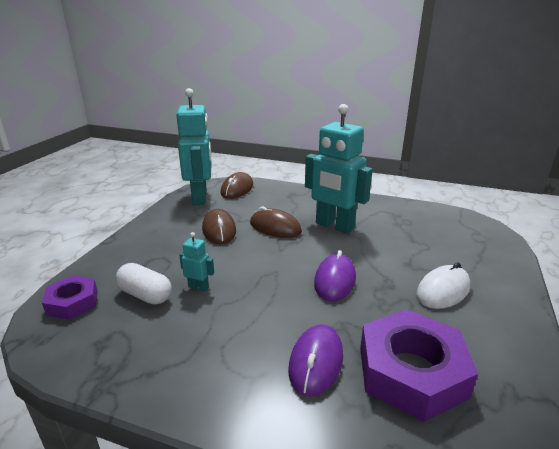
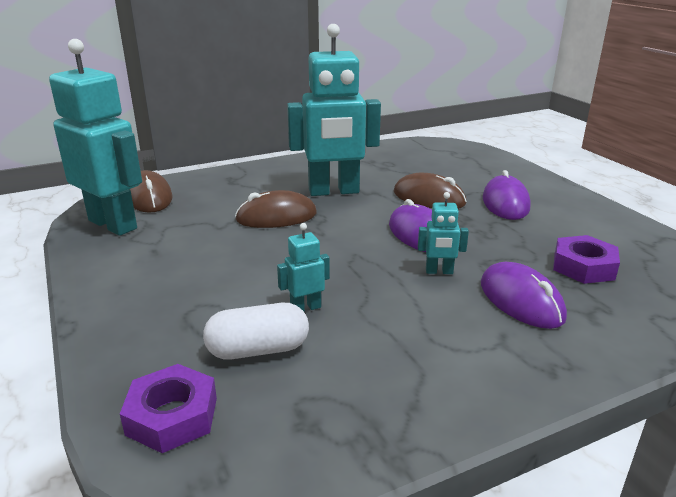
camera: 45 degrees left, 0 degrees up
brown mouse [202,209,236,244] -> brown mouse moved to [394,173,467,209]
purple nut [360,309,478,422] -> purple nut [553,235,620,284], size x0.57
white mouse [416,262,471,309] -> purple mouse [483,170,531,220]
none -> turquoise robot [418,192,469,274]

